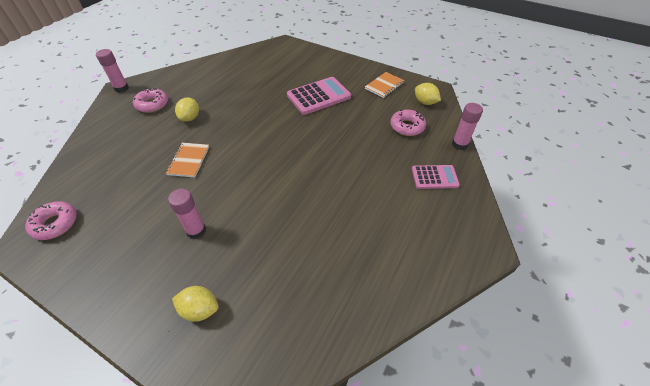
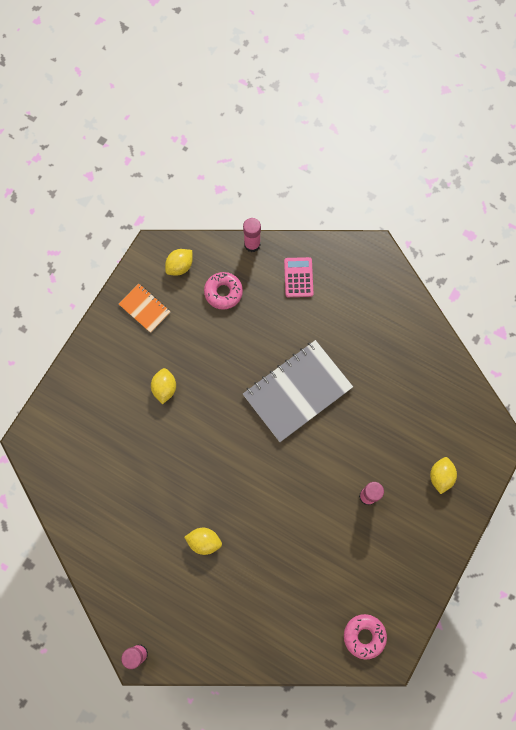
camera: 90 degrees left, 25 degrees up
pink donut [133,88,168,113] -> none
orange notebook [166,143,209,177] -> none
pink calculator [287,77,351,115] -> yellow lemon [151,368,176,404]
none -> grey notebook [243,340,353,442]

